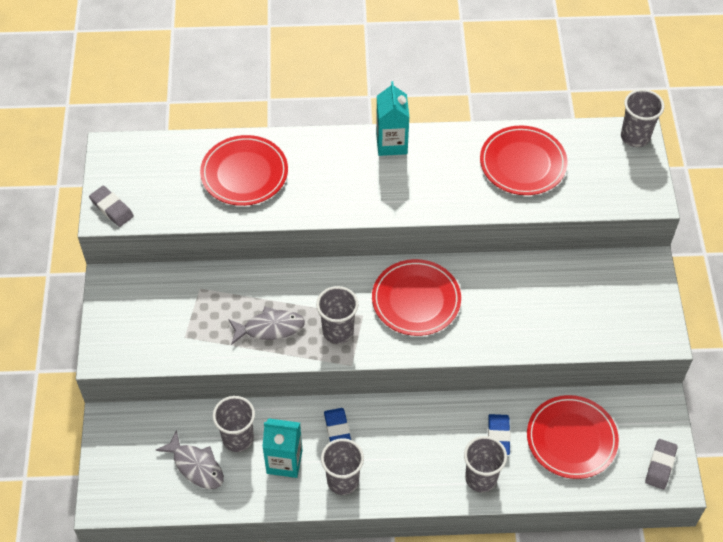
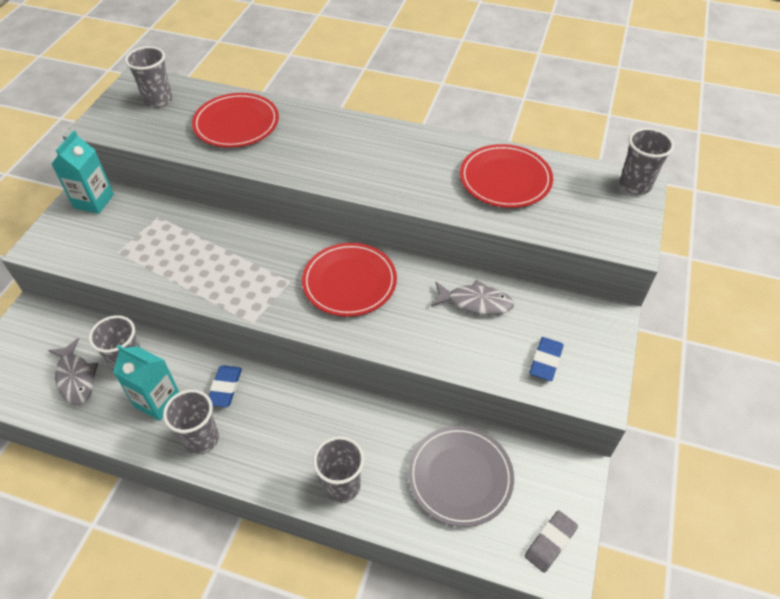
camera: 20 degrees right, 5 degrees down
grey eraser [89,186,134,227] -> none
grey fish [228,307,305,345] -> grey fish moved to [431,280,514,315]
grey cup [316,286,358,344] -> grey cup moved to [125,46,173,108]
turquoise carton [376,81,409,156] -> turquoise carton moved to [52,130,114,214]
blue eraser [488,414,511,455] -> blue eraser moved to [529,337,564,381]
red plate [527,395,619,479] -> grey plate [408,426,514,527]

